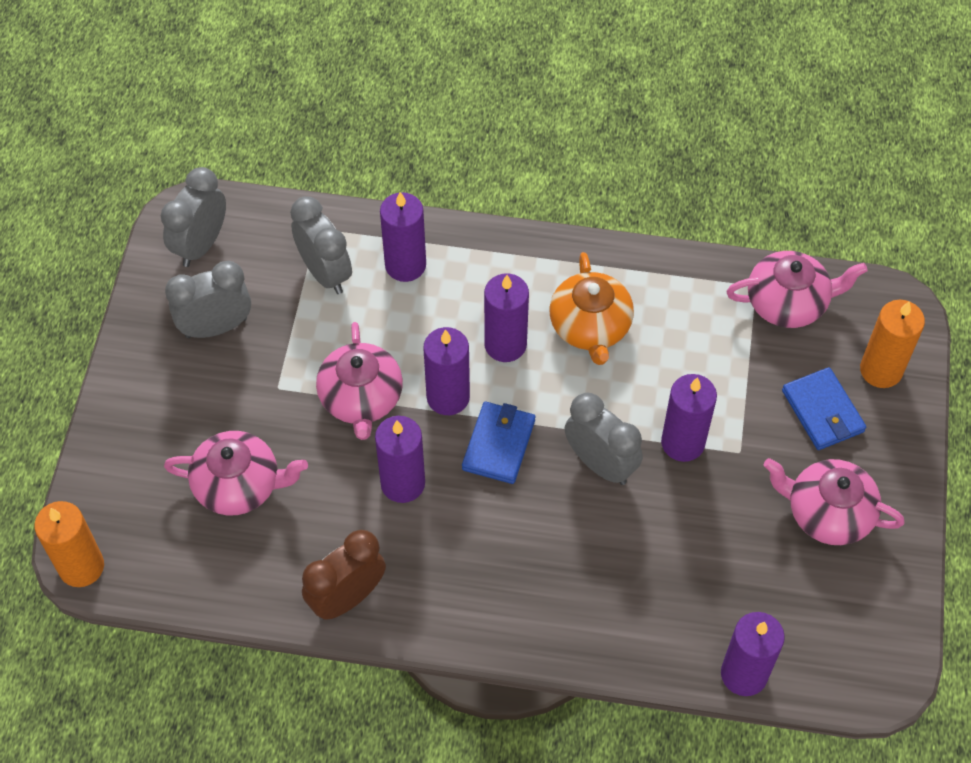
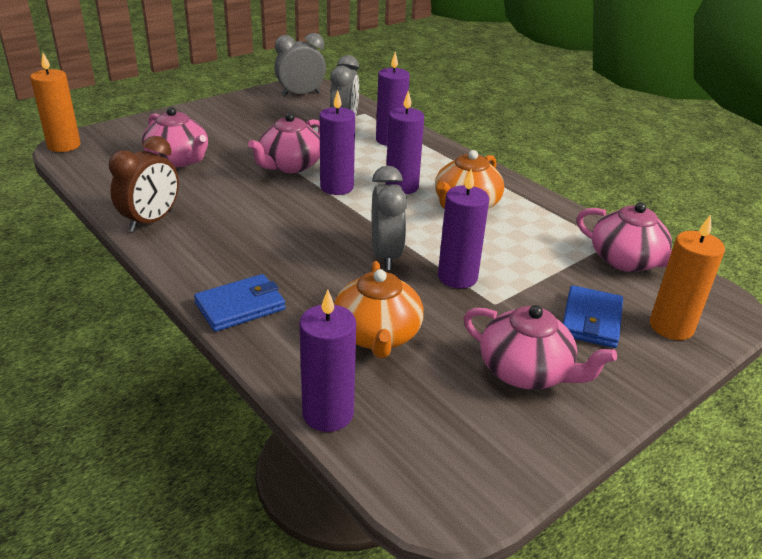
camera: 40 degrees right, 25 degrees down
grey clock [165,261,251,338] -> none
brown clock [302,530,386,620] -> brown clock turned 120 degrees clockwise [109,136,179,232]
purple candle [375,416,425,503] -> none
blue wallet [462,402,535,484] -> blue wallet moved to [194,274,286,332]
pink teapot [763,458,905,545] -> pink teapot turned 150 degrees clockwise [463,305,617,389]
none -> orange teapot [334,261,424,358]

